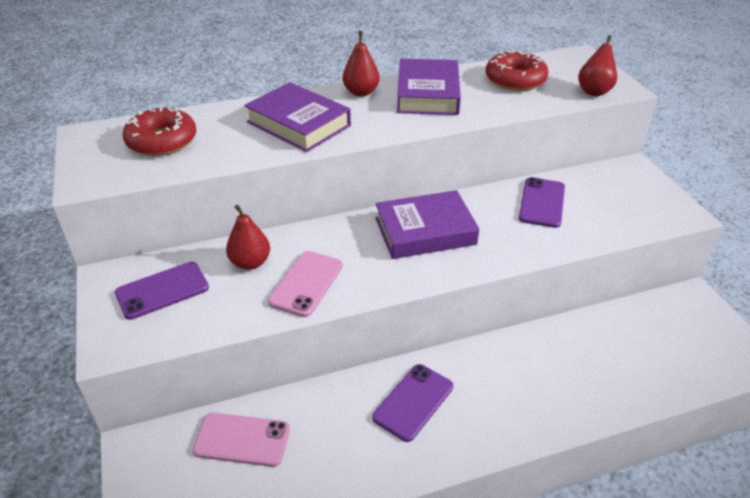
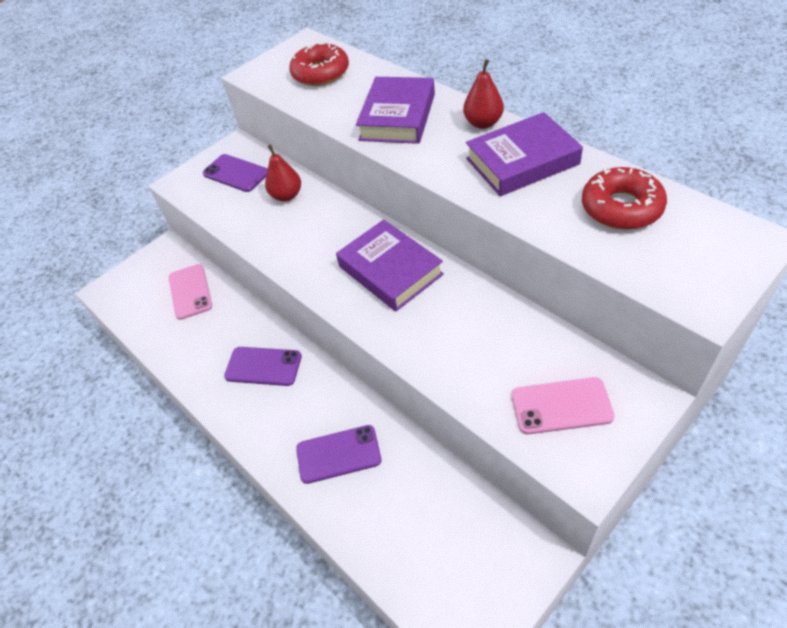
camera: 70 degrees right, 10 degrees up
pink phone [268,251,343,317] -> pink phone moved to [512,377,615,434]
purple phone [519,177,565,228] -> purple phone moved to [296,425,381,484]
red pear [578,35,617,96] -> none

